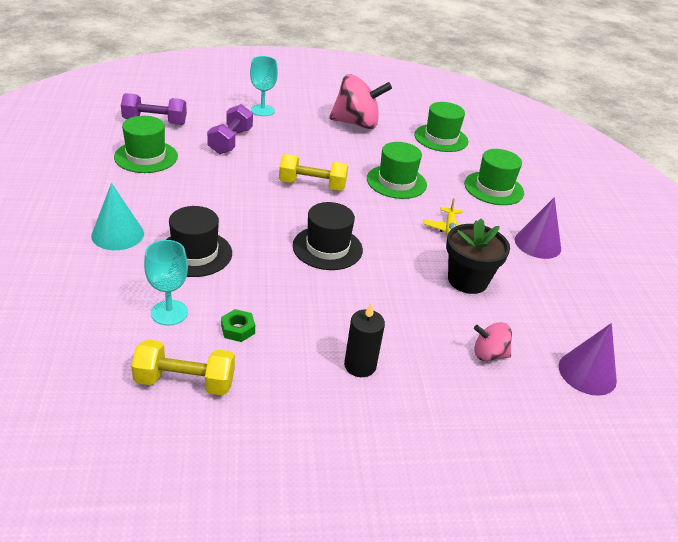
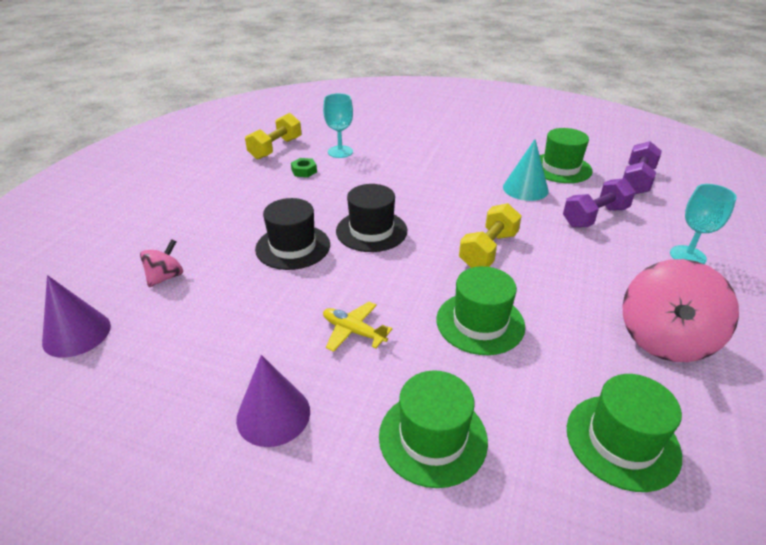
camera: 120 degrees right, 0 degrees up
turquoise cone [91,183,144,250] -> turquoise cone moved to [503,139,549,201]
black hat [166,206,232,277] -> black hat moved to [255,198,330,270]
purple dumbbell [207,104,253,154] -> purple dumbbell turned 75 degrees counterclockwise [563,178,635,227]
black candle [344,303,385,377] -> none
black flower pot [446,218,510,294] -> none

